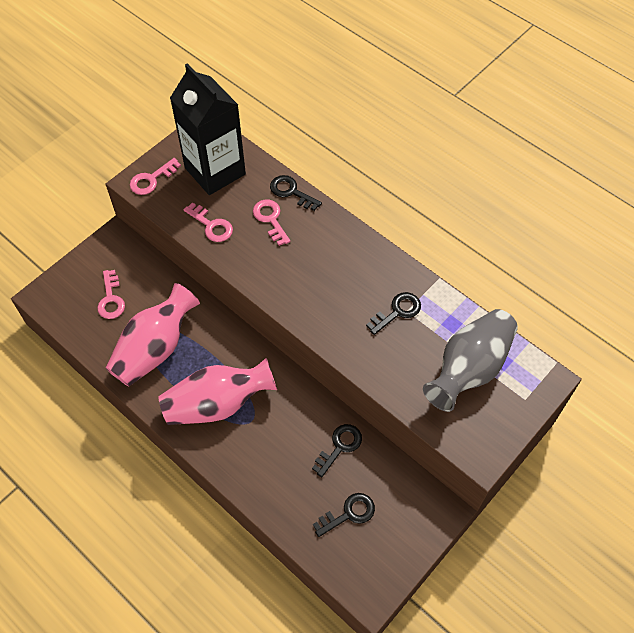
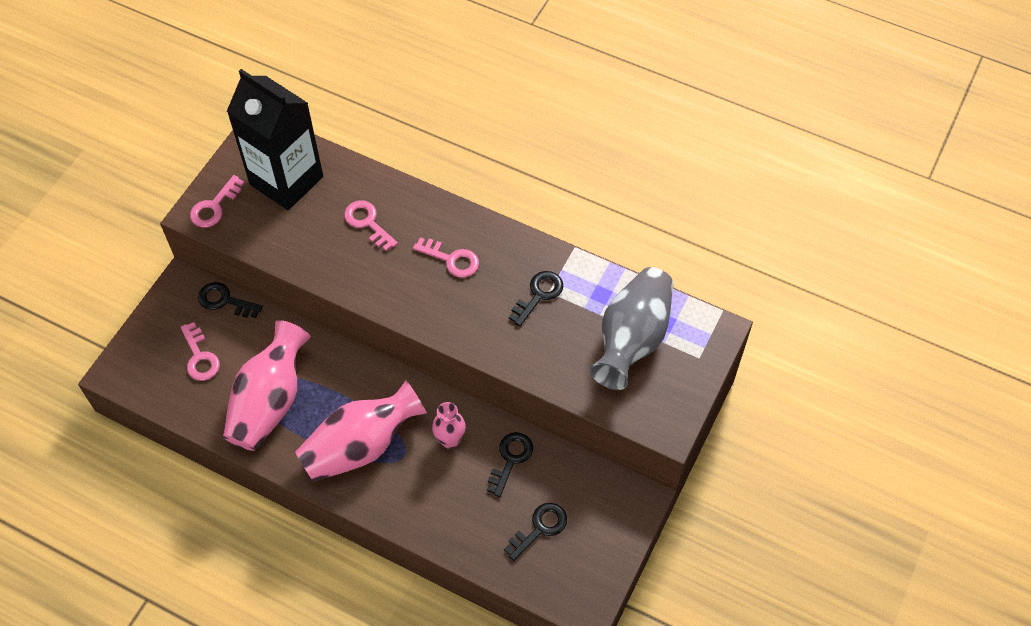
camera: 15 degrees left, 0 degrees up
pink key [183,202,233,242] -> pink key moved to [413,237,479,278]
black key [270,175,322,211] -> black key moved to [198,282,263,318]
none -> pink vase [432,402,466,449]

